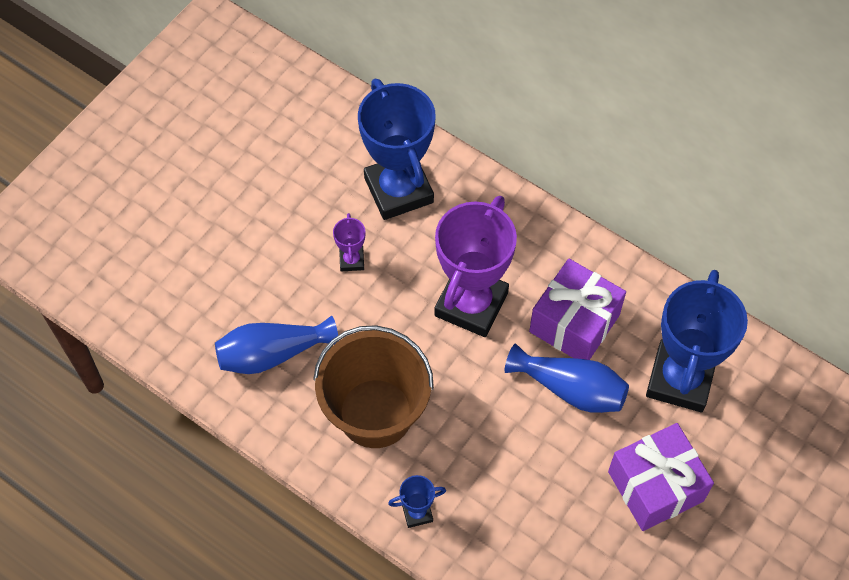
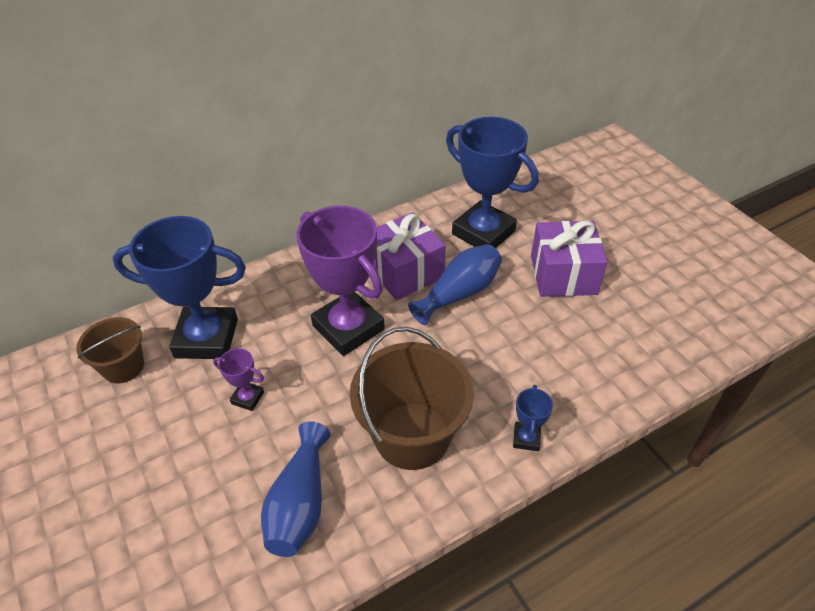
camera: 65 degrees left, 15 degrees down
none -> brown bucket [76,317,144,383]

